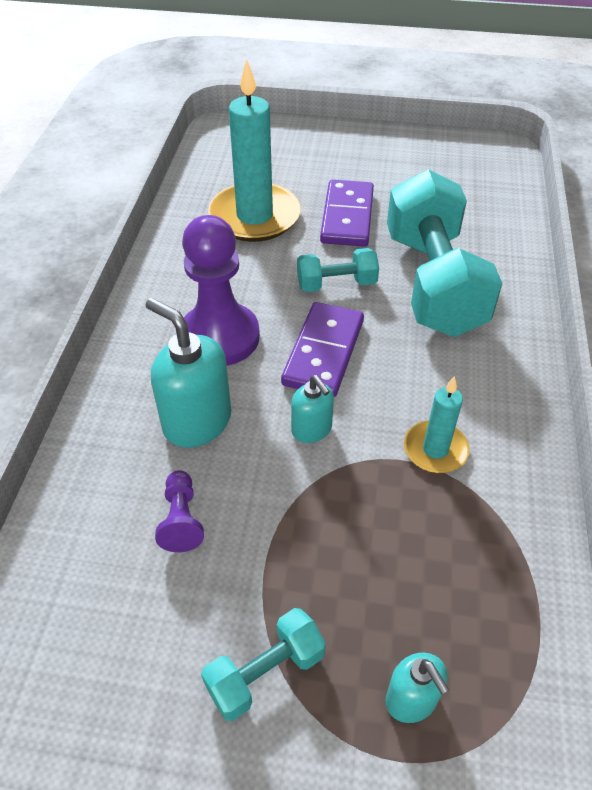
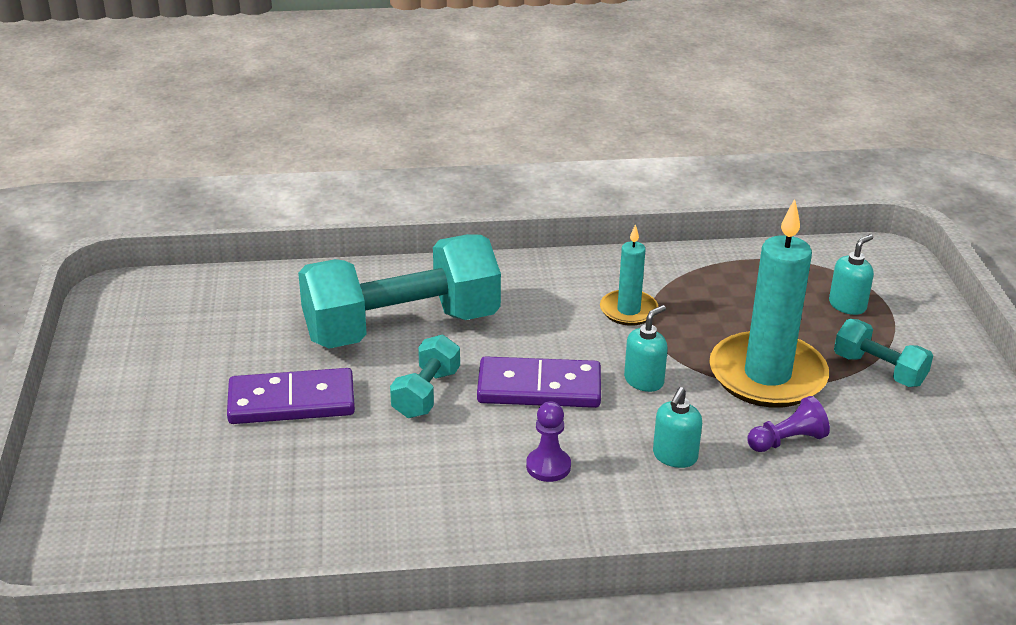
camera: 105 degrees left, 15 degrees down
turquoise soap dispenser [146,298,231,448] -> turquoise soap dispenser [653,387,702,468], size x0.57
purple pawn [182,215,260,366] -> purple pawn [526,402,571,482], size x0.47
turquoise candle [208,59,301,242] -> turquoise candle moved to [709,199,829,408]
turquoise dumbbell [297,248,379,292] -> turquoise dumbbell turned 45 degrees clockwise [390,335,460,418]

